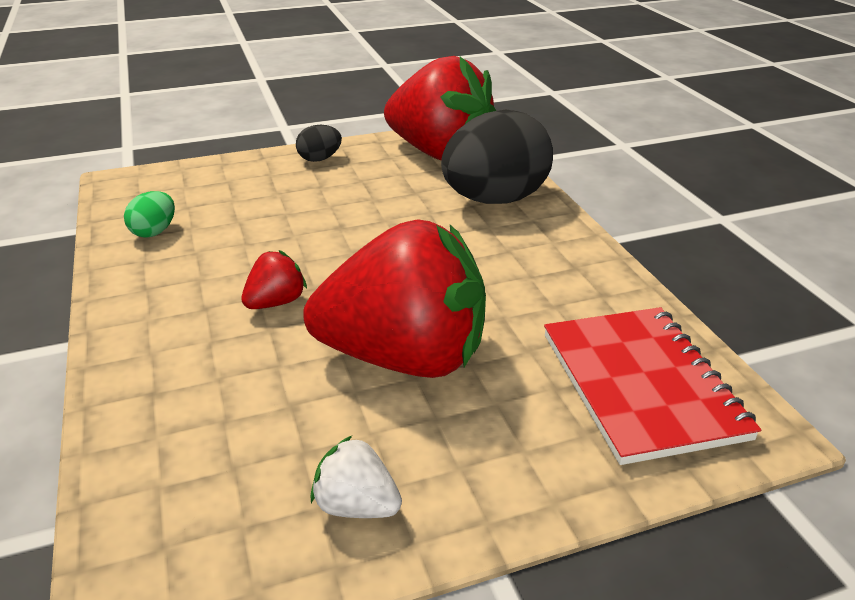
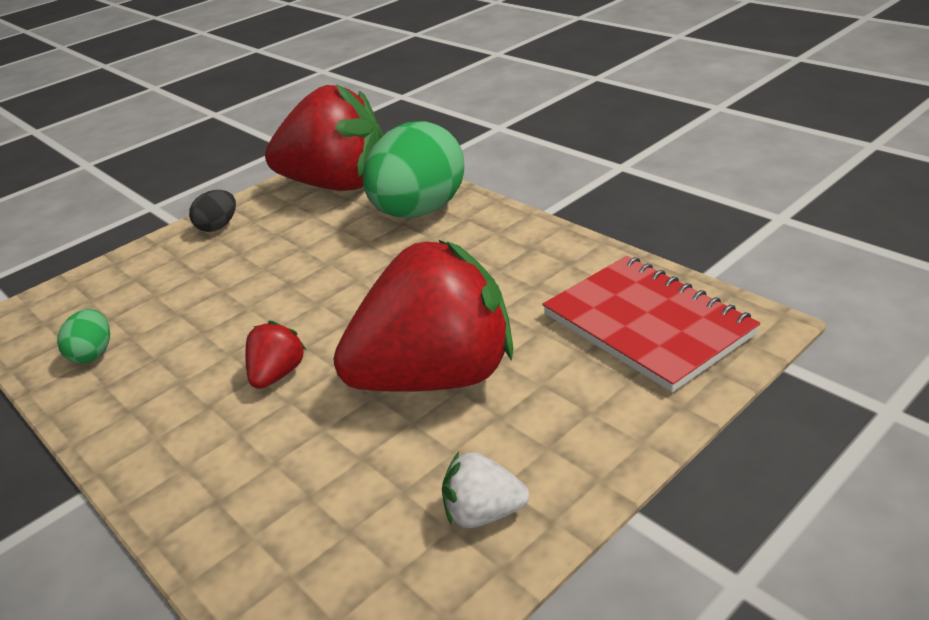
camera: 20 degrees left, 0 degrees up
black egg [441,110,553,204] -> green egg [362,121,464,218]

